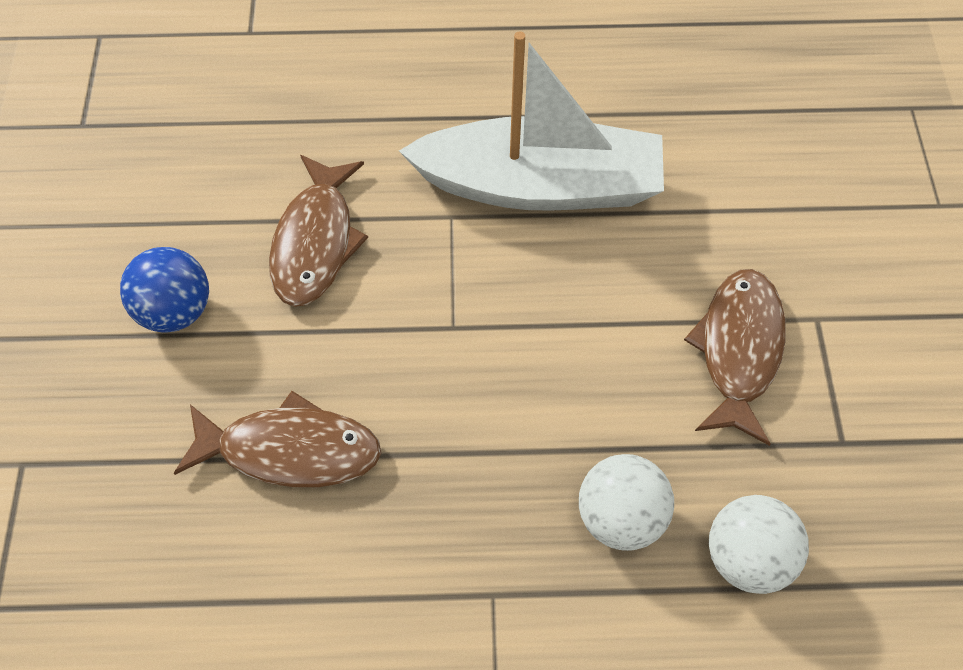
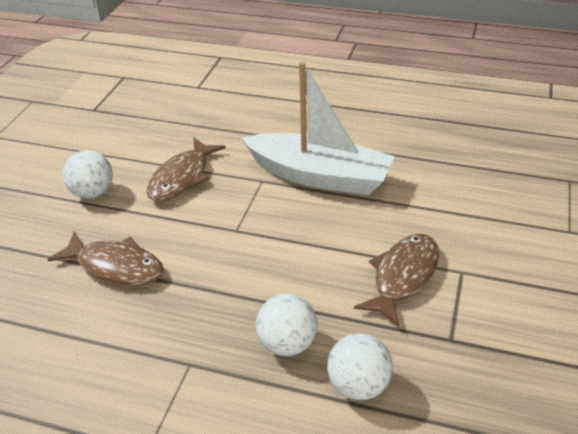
camera: 20 degrees right, 20 degrees down
blue ball [120,247,209,333] -> white ball [63,150,113,199]

